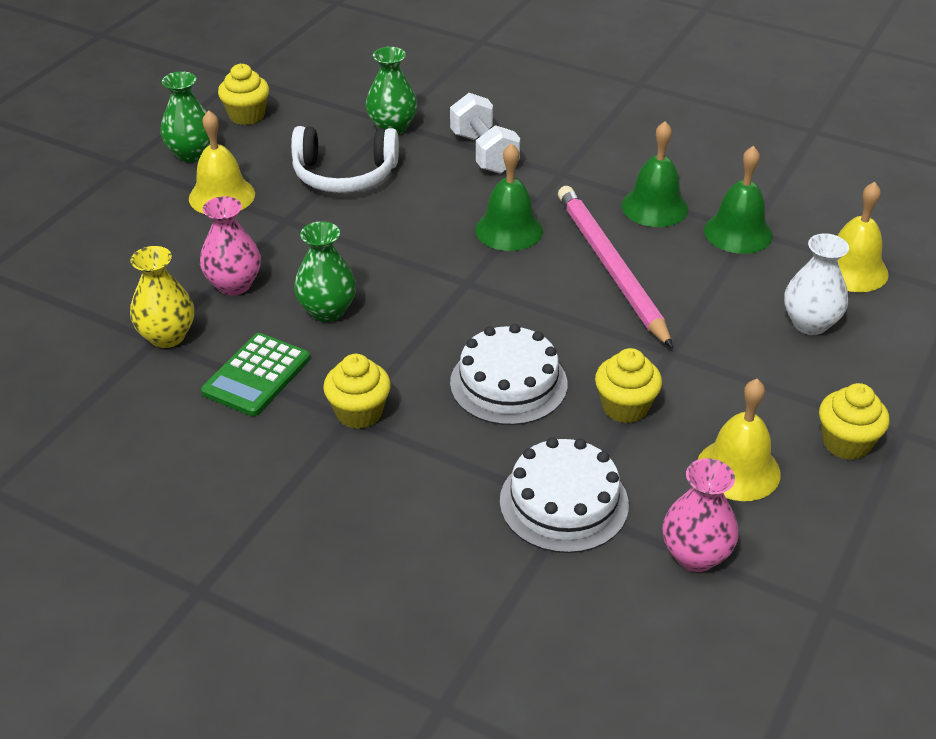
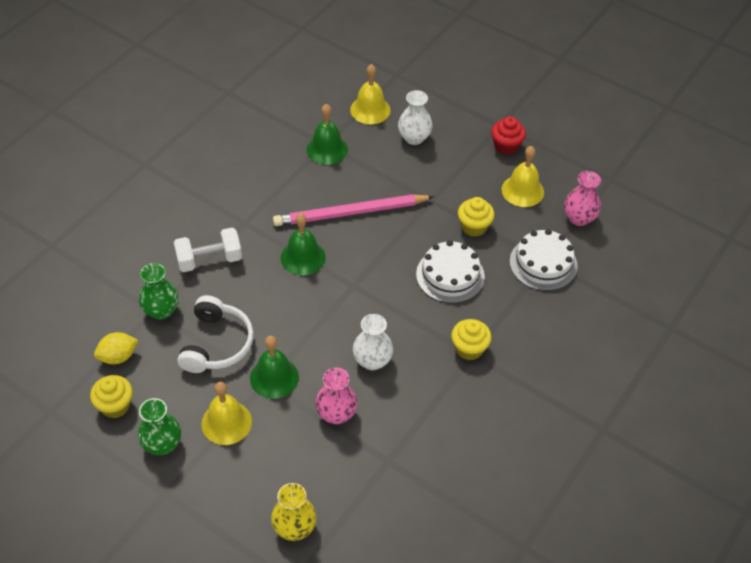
camera: 85 degrees left, 10 degrees up
yellow vase [130,246,194,348] -> yellow vase moved to [271,483,317,541]
green calculator [201,333,310,416] -> none
green vase [294,221,356,322] -> white vase [353,314,393,370]
green bell [621,121,688,227] -> green bell moved to [250,336,299,399]
yellow cupcake [819,383,889,460] -> red cupcake [491,116,526,155]
none -> yellow lemon [94,332,138,364]

